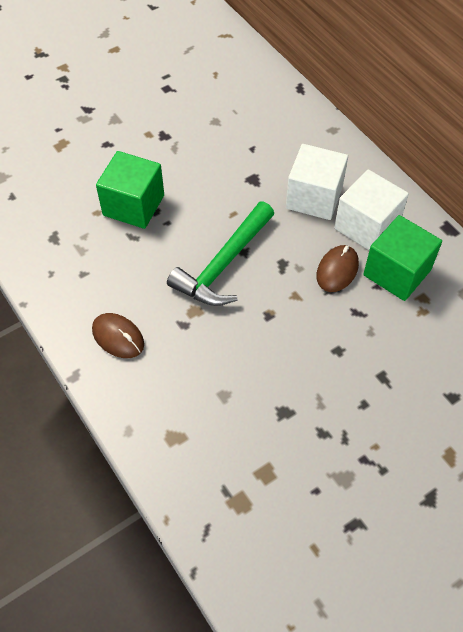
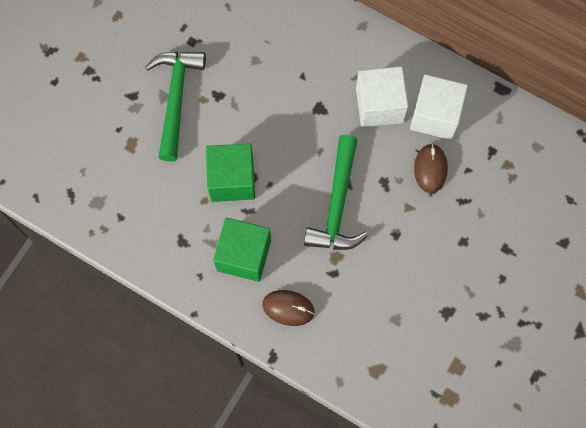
camera: 25 degrees left, 15 degrees up
green cube [363,215,442,301] -> green cube moved to [213,218,271,282]
none -> green hammer [145,51,206,162]

